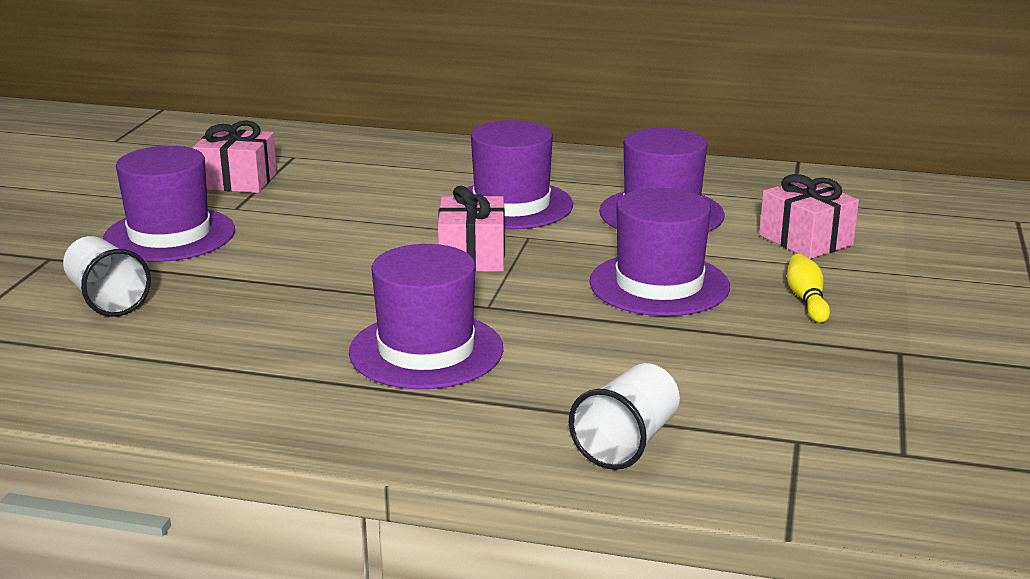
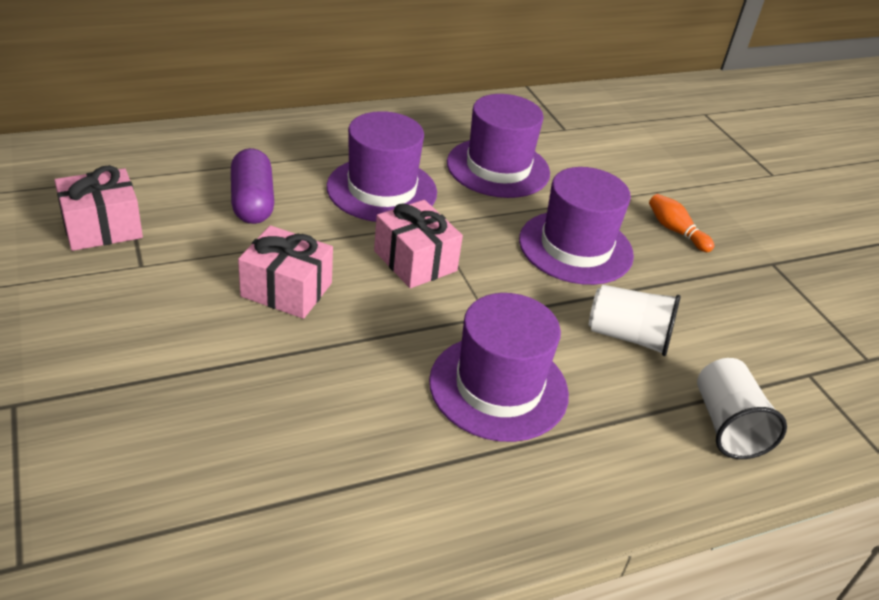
camera: 40 degrees left, 15 degrees up
white cup [63,236,151,317] -> white cup moved to [589,285,681,356]
purple hat [103,146,235,262] -> none
pink gift [759,174,859,259] -> pink gift moved to [238,225,333,319]
yellow bowling pin [787,254,830,323] -> orange bowling pin [649,194,714,252]
none -> purple capsule [231,148,274,224]

